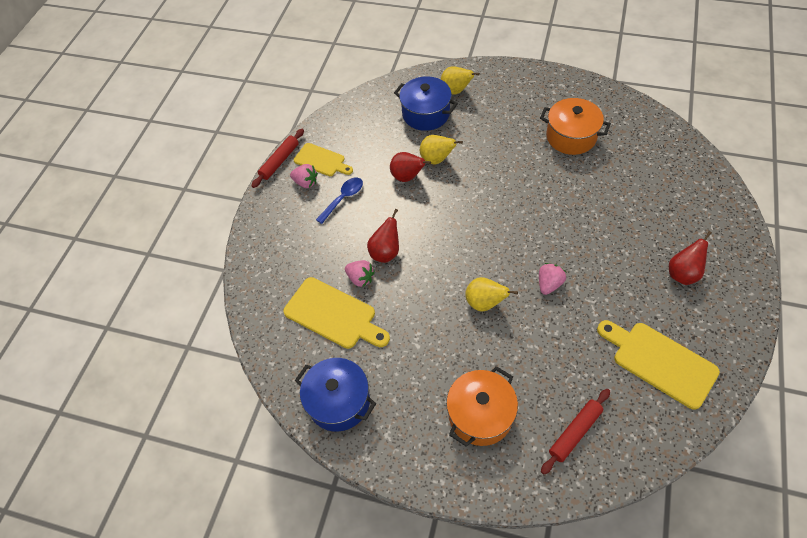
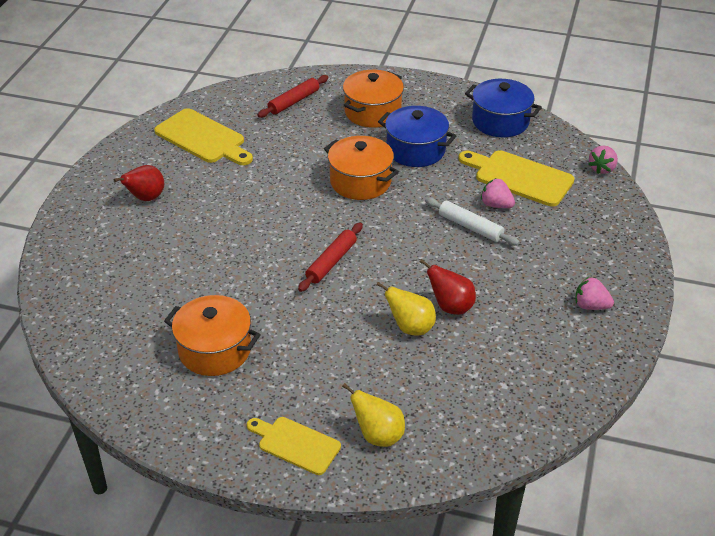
camera: 175 degrees right, 15 degrees down
red rolling pin [252,129,304,188] -> red rolling pin moved to [298,223,363,292]
yellow cutting board [294,143,353,176] -> yellow cutting board moved to [247,417,341,475]
blue spoon [316,177,363,224] -> none
red pear [367,209,399,263] -> white rolling pin [425,198,519,246]
blue pot [394,76,458,131] -> blue pot moved to [378,106,456,167]
yellow pear [465,277,518,312] -> orange pot [324,136,399,200]
pink strawberry [539,263,566,295] -> pink strawberry moved to [589,146,618,174]

